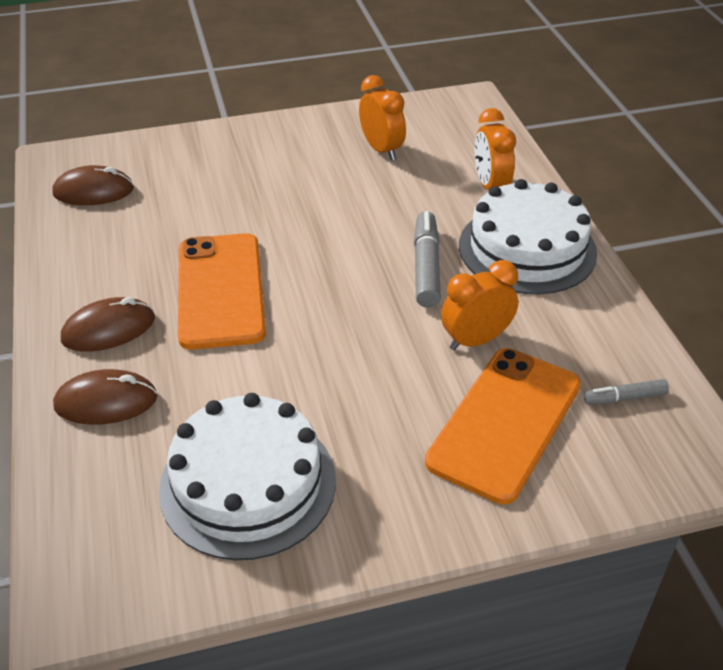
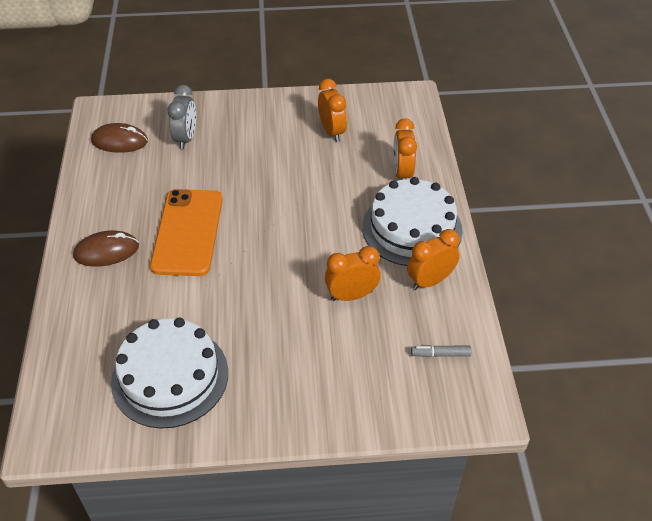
camera: 10 degrees right, 5 degrees up
brown mouse [53,369,158,425] -> none
grey marker [414,211,441,308] -> none
orange phone [425,348,581,505] -> none
none -> grey clock [167,85,196,149]
none -> orange clock [407,229,460,290]

